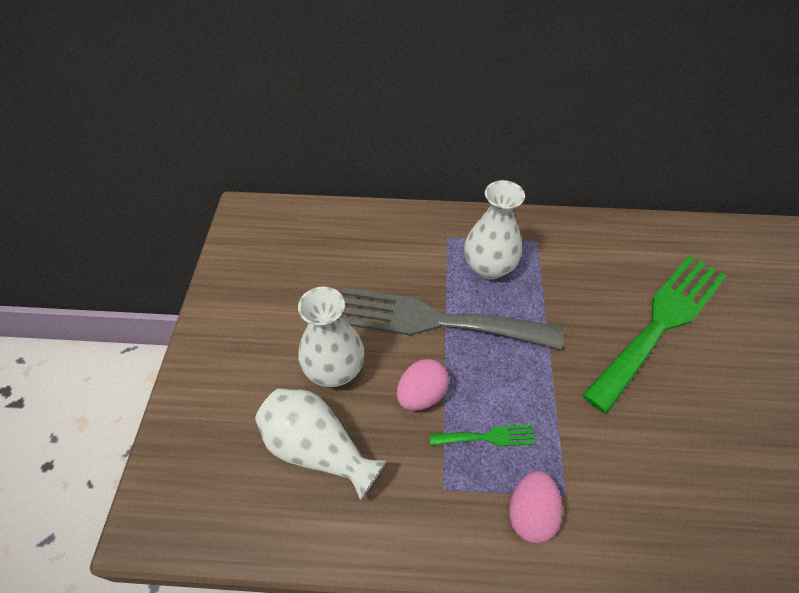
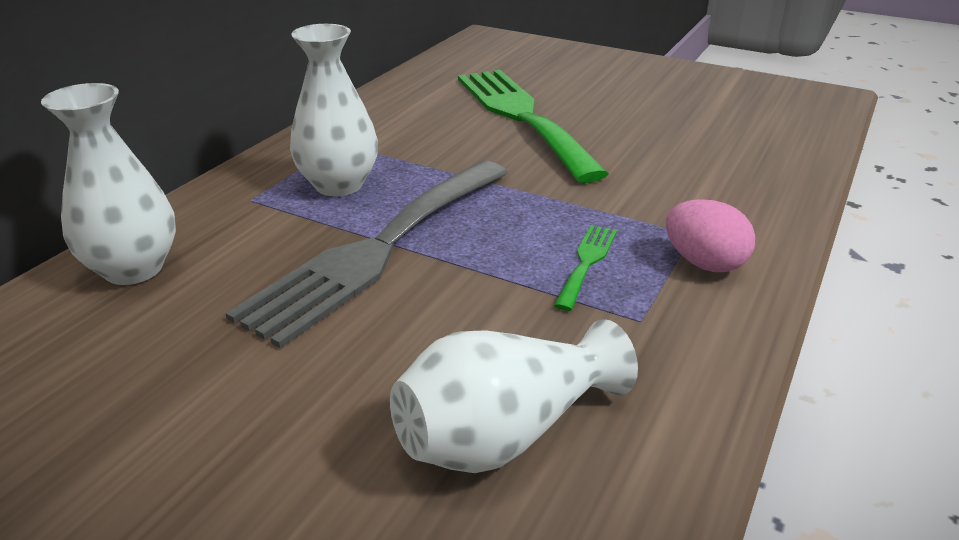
camera: 65 degrees left, 20 degrees down
white vase [298,287,364,387] -> white vase moved to [41,83,176,285]
pink egg [397,359,449,411] -> none

